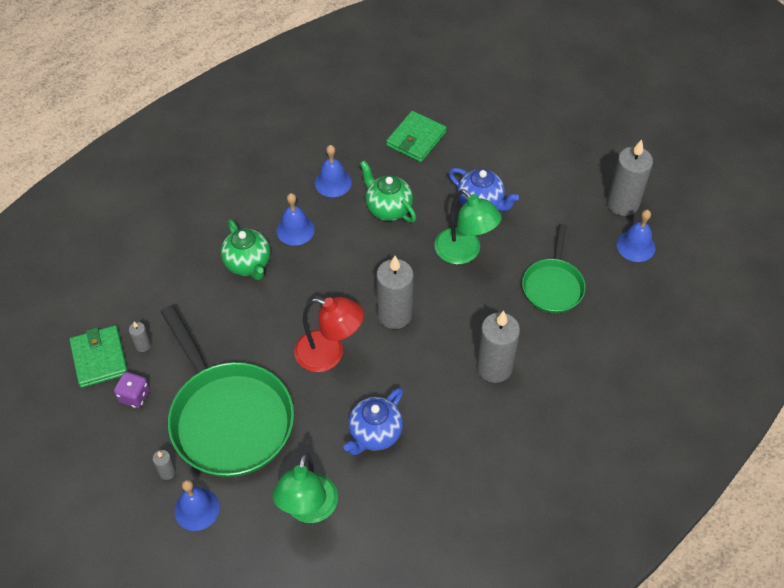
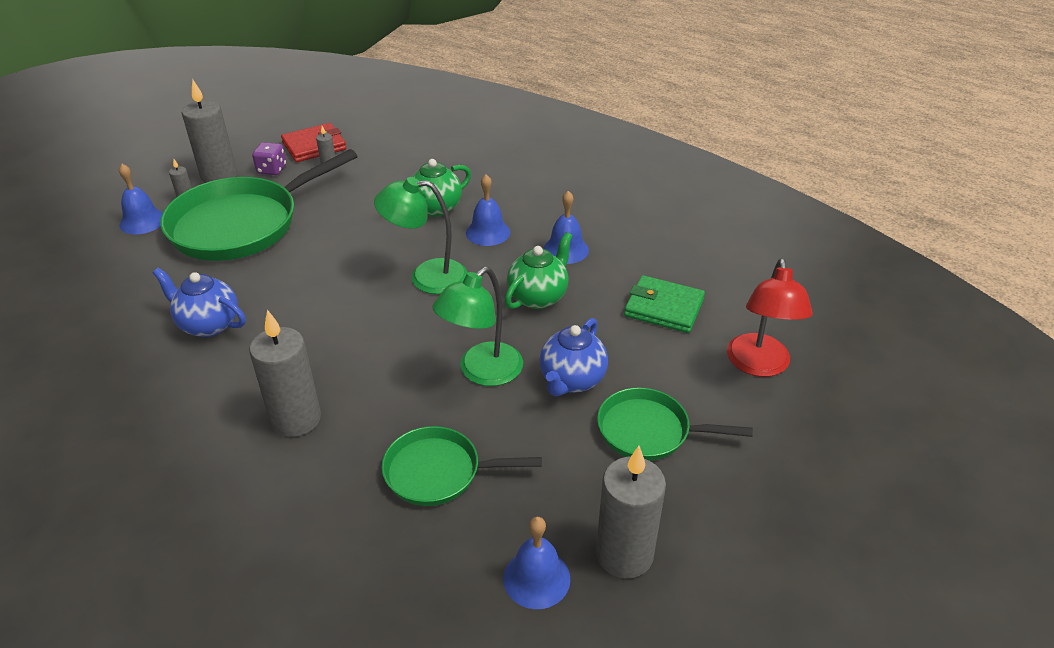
camera: 80 degrees right, 15 degrees down
green wallet [69,325,128,388] -> red wallet [281,123,346,162]
green lamp [272,453,338,523] -> green lamp moved to [374,177,467,294]
red lamp [294,297,364,372] -> red lamp moved to [727,258,813,377]
grey candle [376,256,414,329] -> grey candle moved to [182,80,237,183]
none -> green pan [597,387,753,461]

